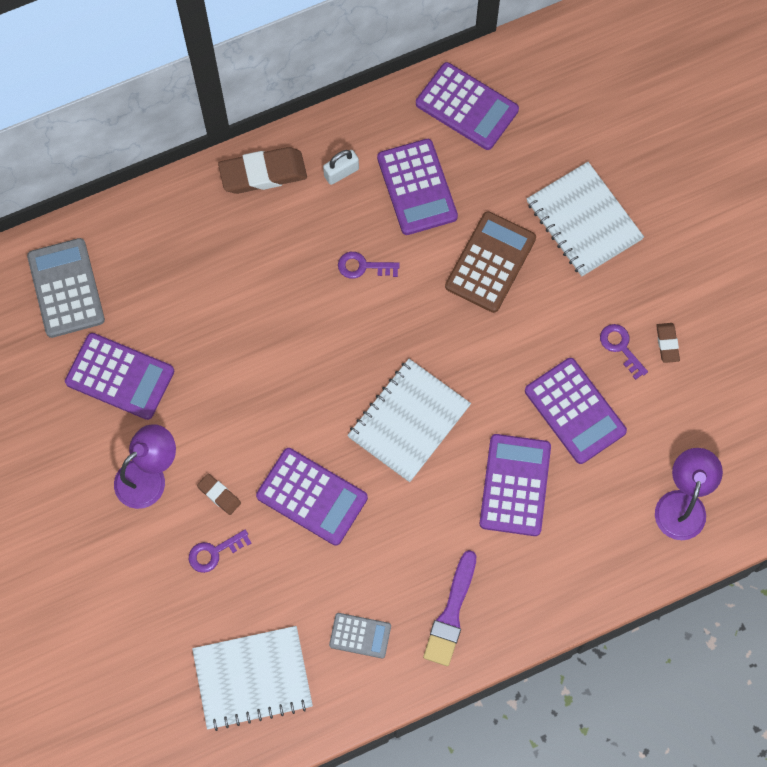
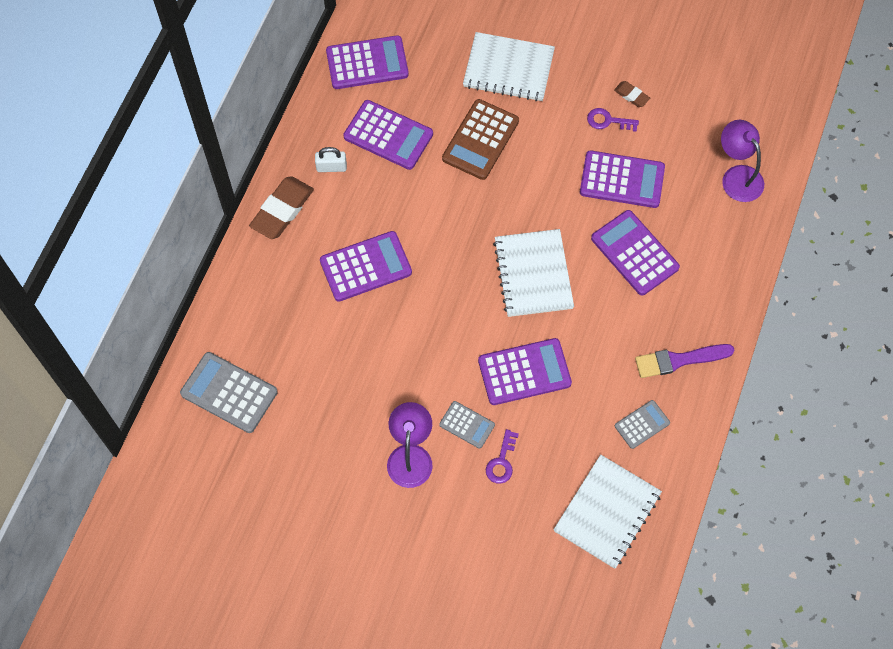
camera: 45 degrees left, 5 degrees down
purple calculator [65,333,174,420] -> purple calculator moved to [320,231,412,302]
brown eraser [197,474,241,515] -> grey calculator [439,401,495,449]
white padlock [323,150,359,185] -> white padlock turned 75 degrees clockwise [315,147,347,172]
purple key [338,252,400,279] -> none
purple brush [423,550,476,666] -> purple brush turned 105 degrees clockwise [635,344,735,378]
brown calculator [445,211,536,313] -> brown calculator turned 135 degrees counterclockwise [442,99,519,180]

